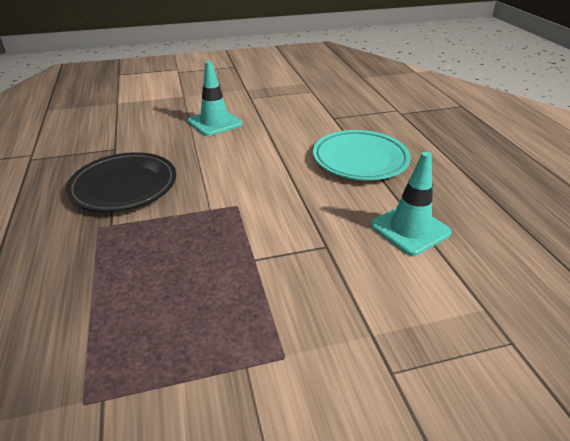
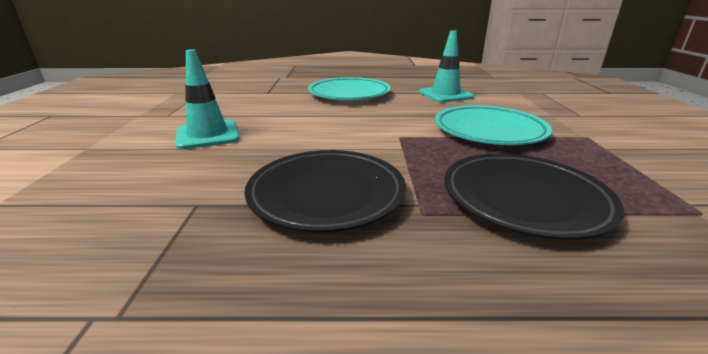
camera: 75 degrees left, 10 degrees down
none -> turquoise plate [435,105,552,145]
none -> black plate [444,153,624,240]

